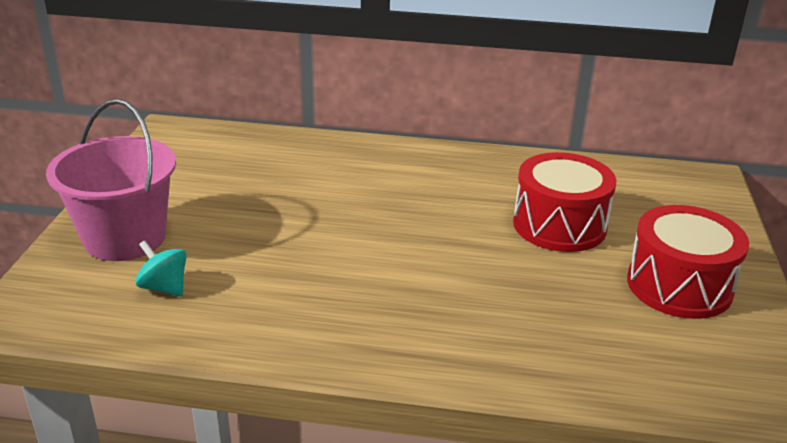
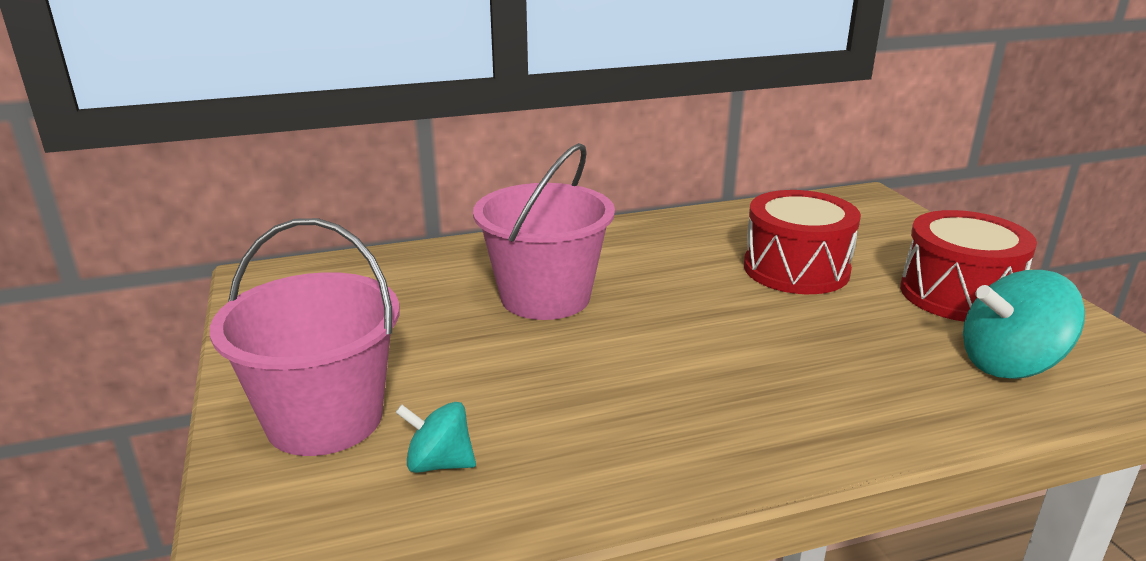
camera: 25 degrees left, 5 degrees down
none -> pink bucket [473,143,615,320]
none -> turquoise spinning top [963,270,1085,379]

